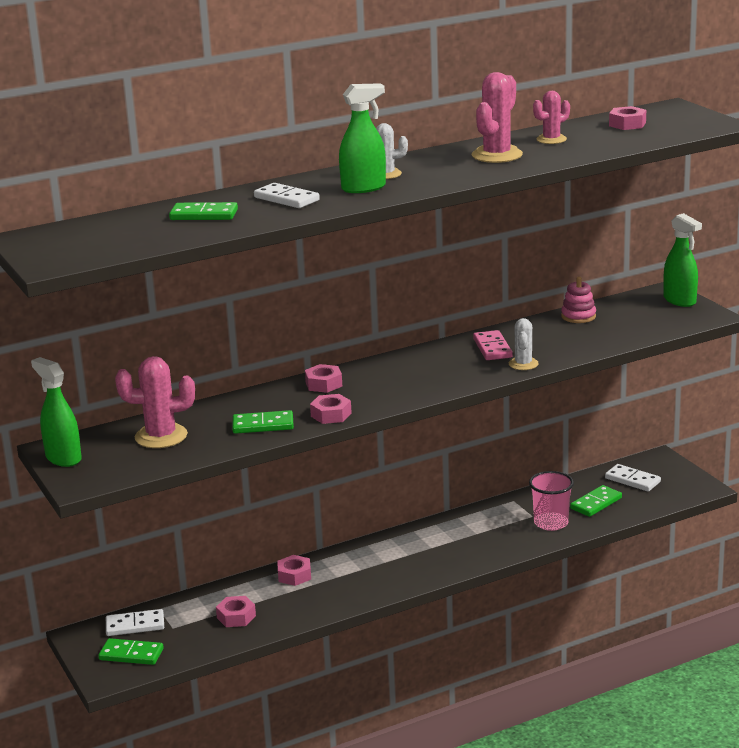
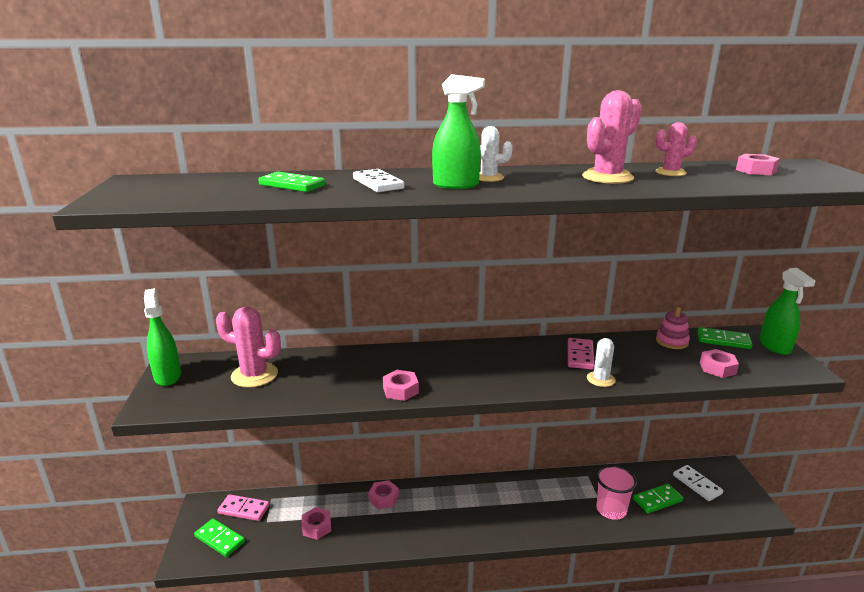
camera: 20 degrees right, 0 degrees up
white domino [106,609,164,636] -> pink domino [217,494,270,521]
green domino [232,410,294,434] -> green domino moved to [697,327,752,349]
pink nut [305,364,342,393] -> pink nut moved to [700,349,739,378]

